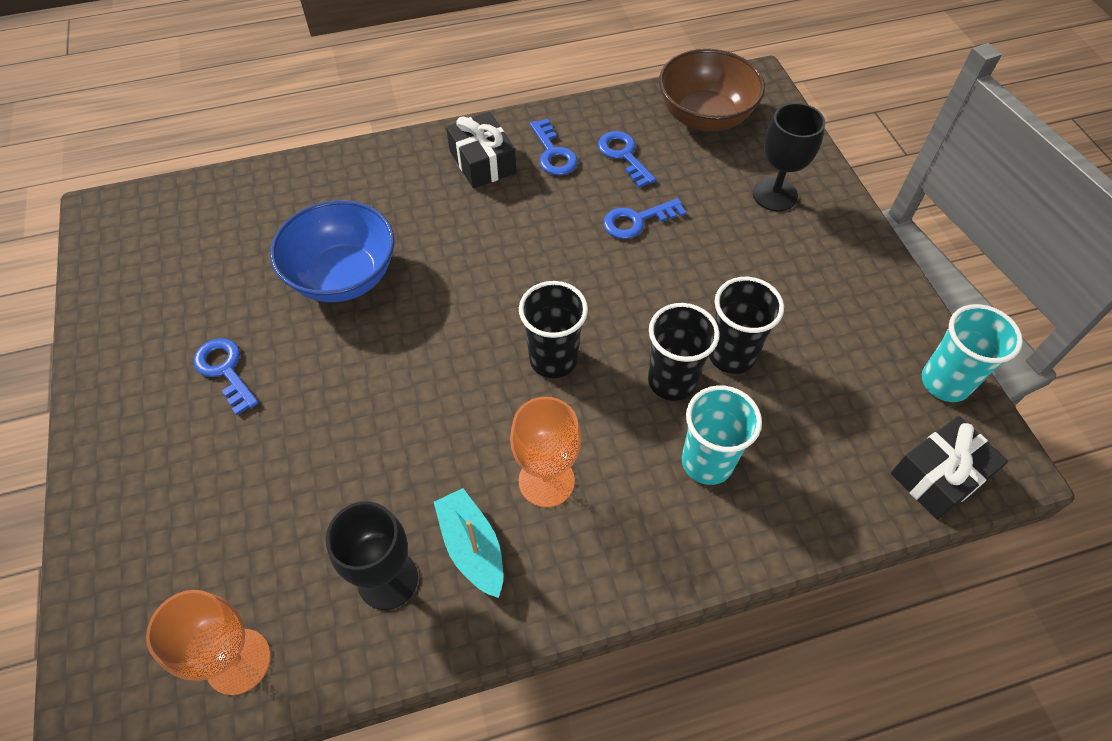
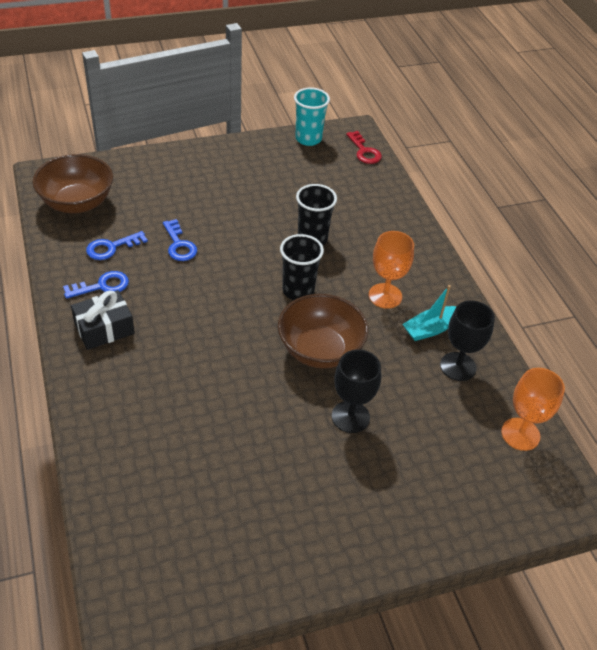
camera: 95 degrees left, 10 degrees down
blue key [193,338,259,415] -> none
blue bowl [270,200,395,302] -> none
turquoise cup [682,385,762,485] -> none
black cup [709,277,784,374] -> none
black goblet [753,103,825,211] -> black goblet moved to [332,349,381,433]
black gift [891,416,1008,520] -> red key [346,131,382,164]
none -> brown bowl [278,294,368,369]

